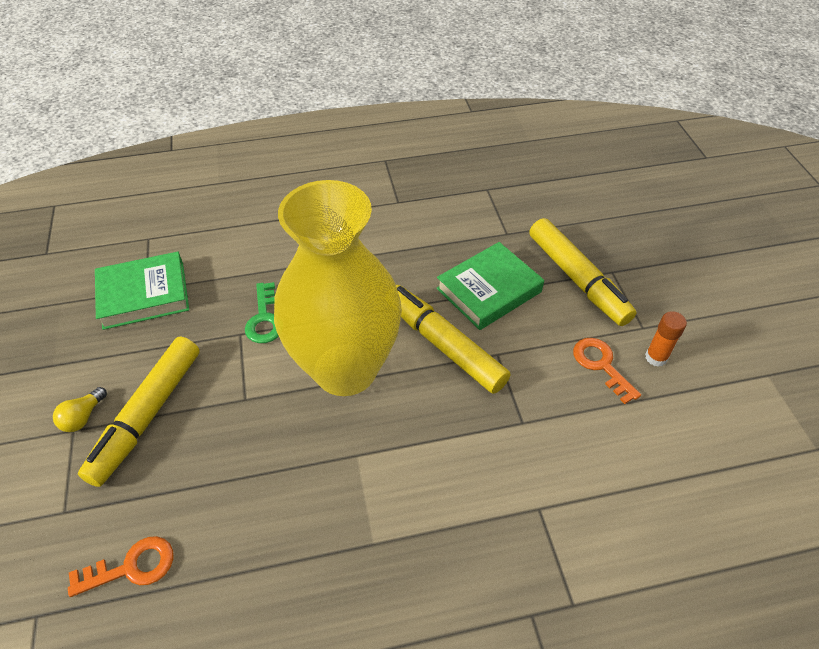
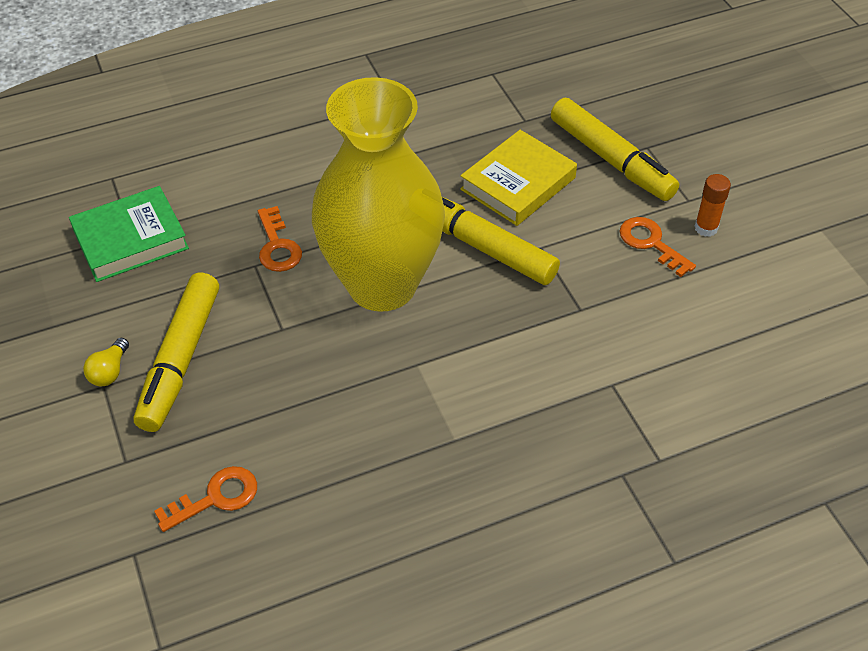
camera: 10 degrees left, 0 degrees up
green key [245,282,279,343] -> orange key [258,206,302,272]
green book [437,242,544,330] -> yellow book [460,130,577,226]

